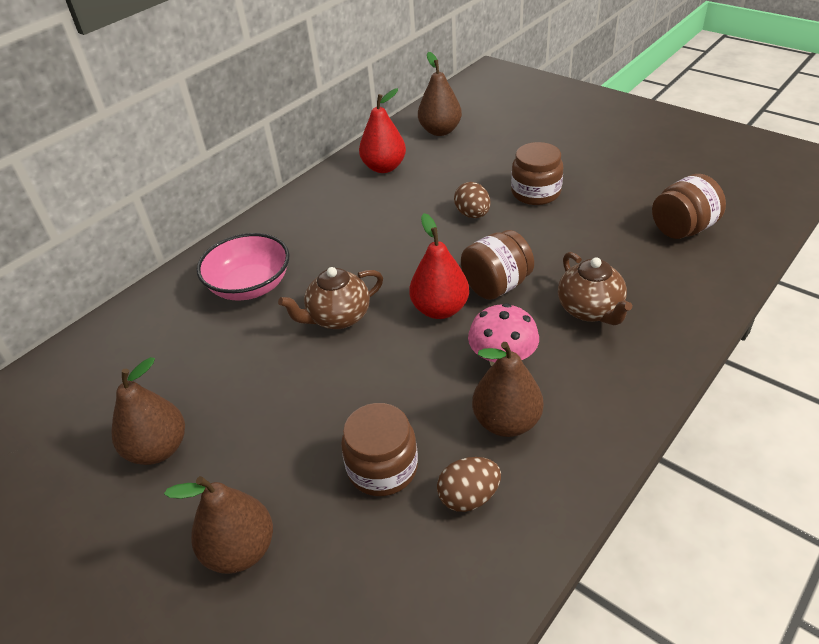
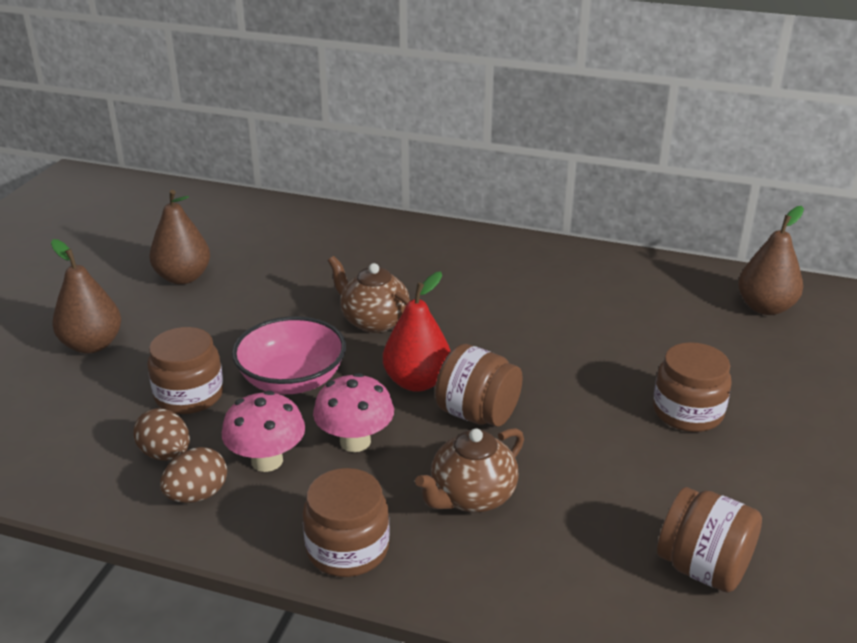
camera: 65 degrees right, 10 degrees down
pink bowl [197,233,290,301] -> pink bowl moved to [232,316,346,394]
red pear [359,88,406,173] -> none
brown egg [454,182,490,218] -> brown egg moved to [160,447,227,503]
brown pear [472,342,544,437] -> pink mushroom [222,391,305,472]
none -> brown jar [302,468,390,577]

